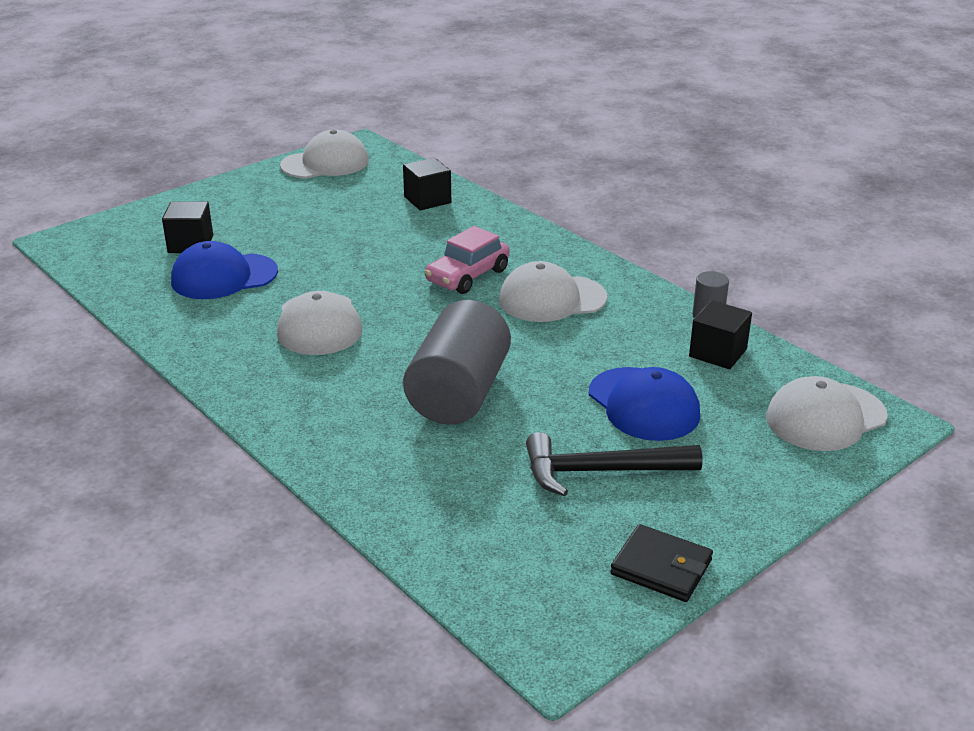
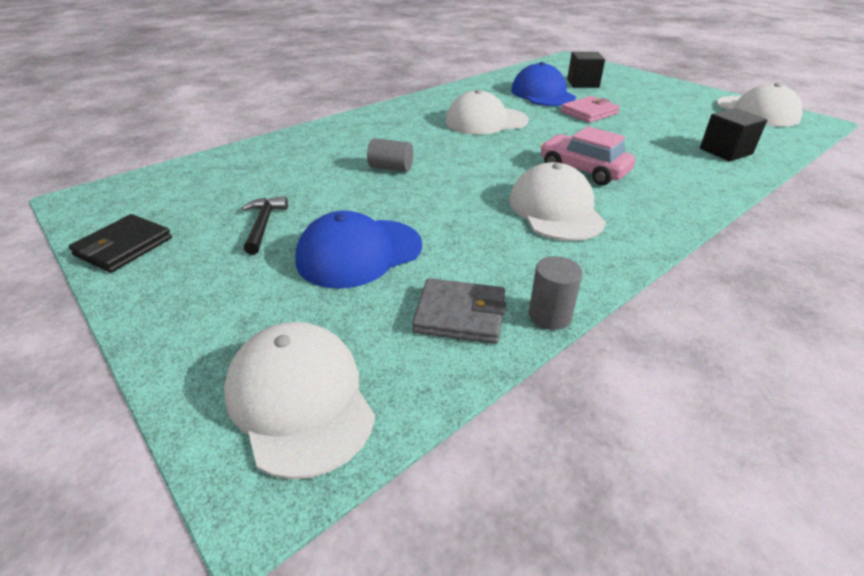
camera: 90 degrees right, 5 degrees up
grey cylinder [403,300,511,425] -> grey cylinder [367,138,413,172], size x0.44
black hammer [526,432,703,496] -> black hammer [242,196,288,255], size x0.59
black cube [689,300,752,369] -> grey wallet [412,278,506,344]
none -> pink wallet [561,96,620,123]

